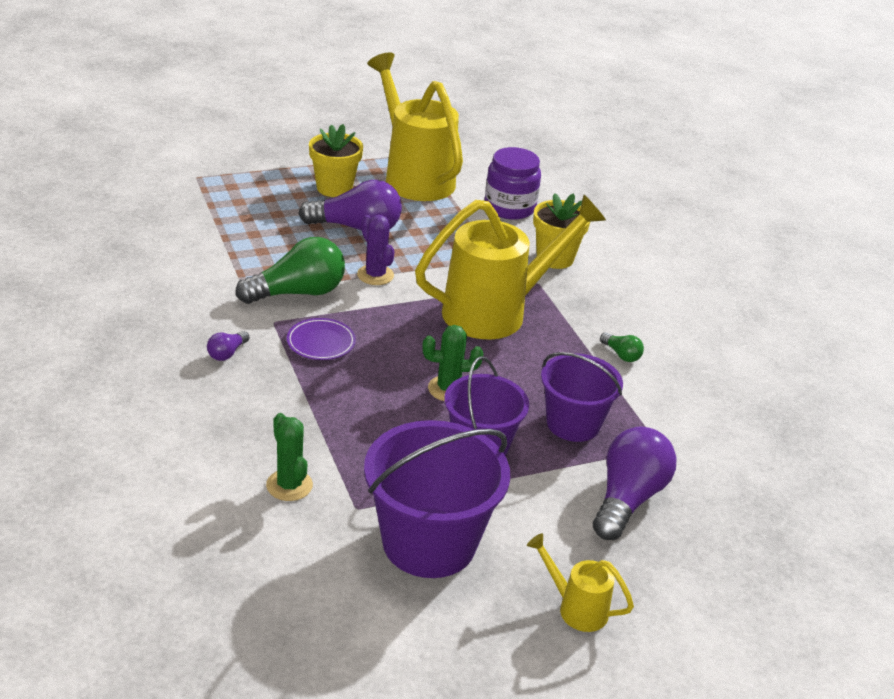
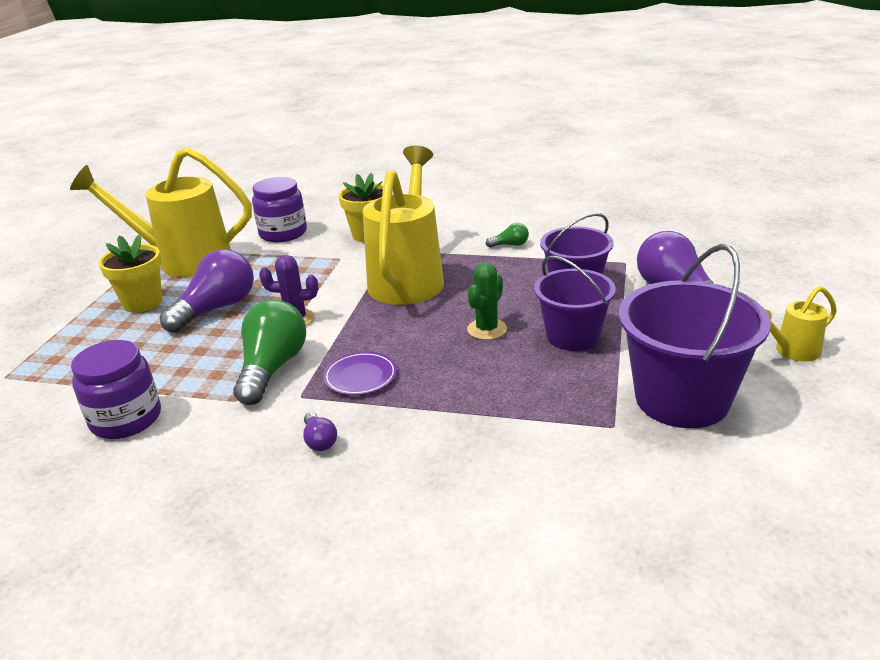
camera: 50 degrees left, 5 degrees down
green cactus [266,413,313,501] -> none
none -> purple jar [71,340,161,439]

